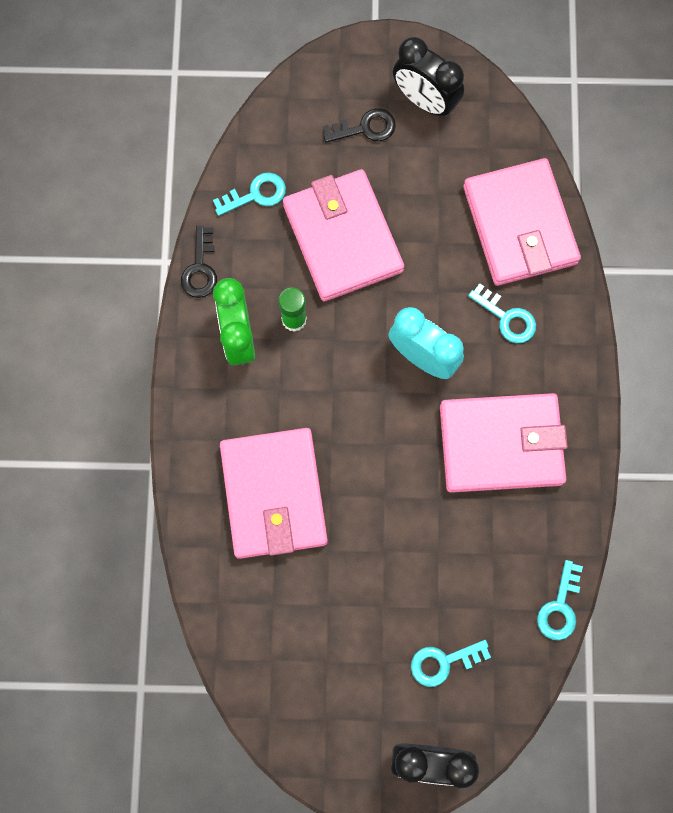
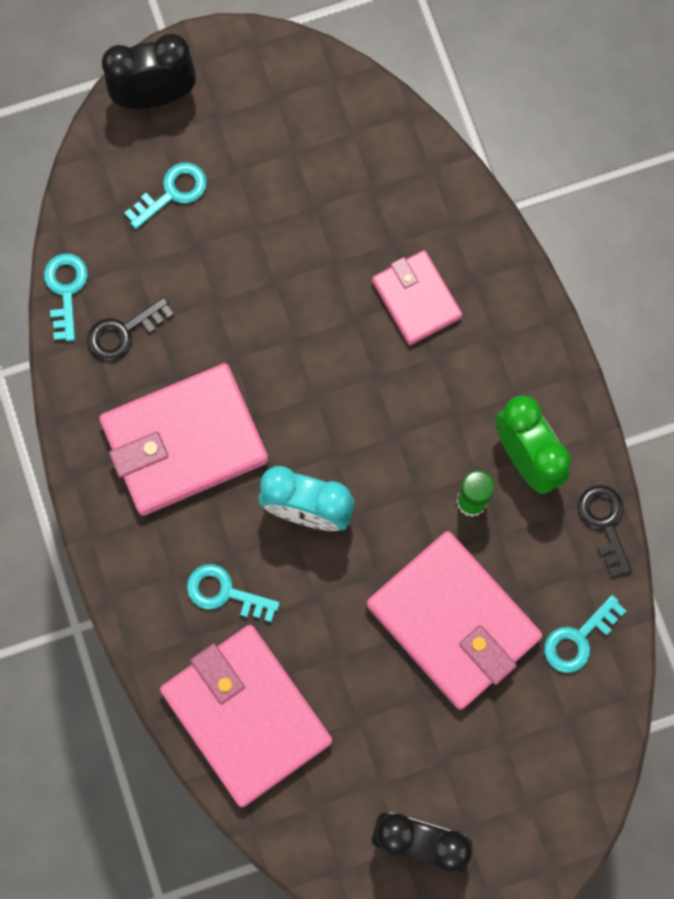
camera: 160 degrees right, 0 degrees up
pink wallet [220,428,328,559] -> pink wallet [372,250,463,345], size x0.57
black key [323,108,396,143] -> black key moved to [87,297,174,361]

